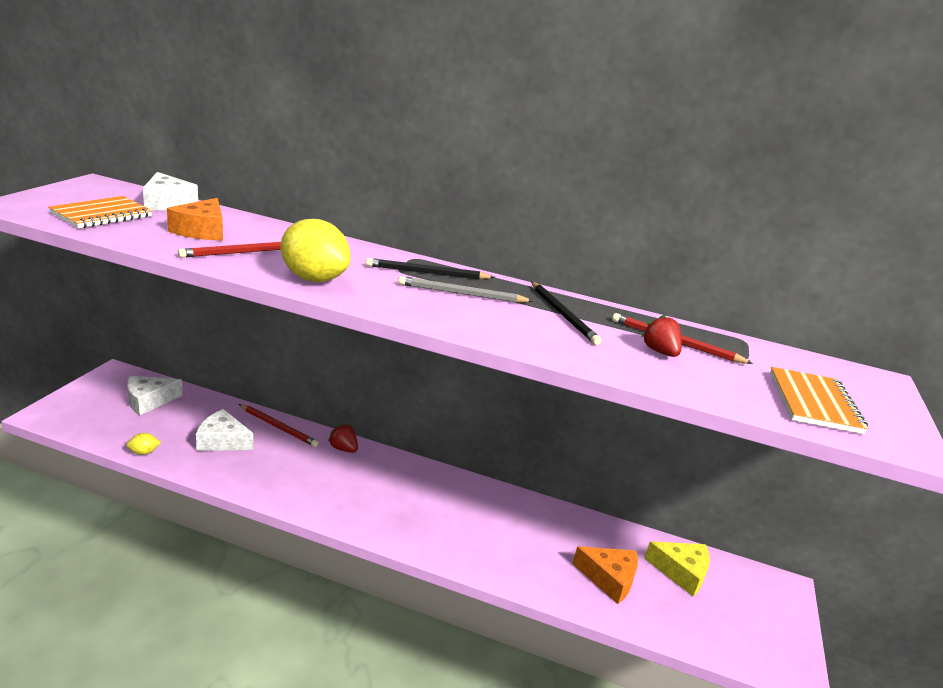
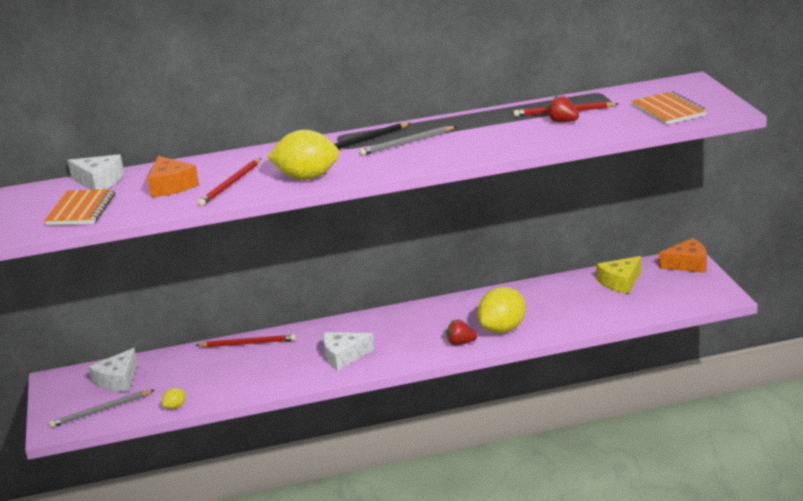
camera: 25 degrees left, 0 degrees up
white cheese [196,409,253,451] -> white cheese moved to [323,332,375,371]
red strawberry [328,423,358,453] -> red strawberry moved to [447,319,477,345]
black pencil [531,282,601,345] -> none
orange cheese [573,546,638,604] -> orange cheese moved to [659,238,707,273]
yellow cheese [644,541,710,596] -> yellow cheese turned 150 degrees clockwise [597,256,641,294]
none -> grey pencil [49,390,155,428]
none -> yellow lemon [478,287,526,333]

